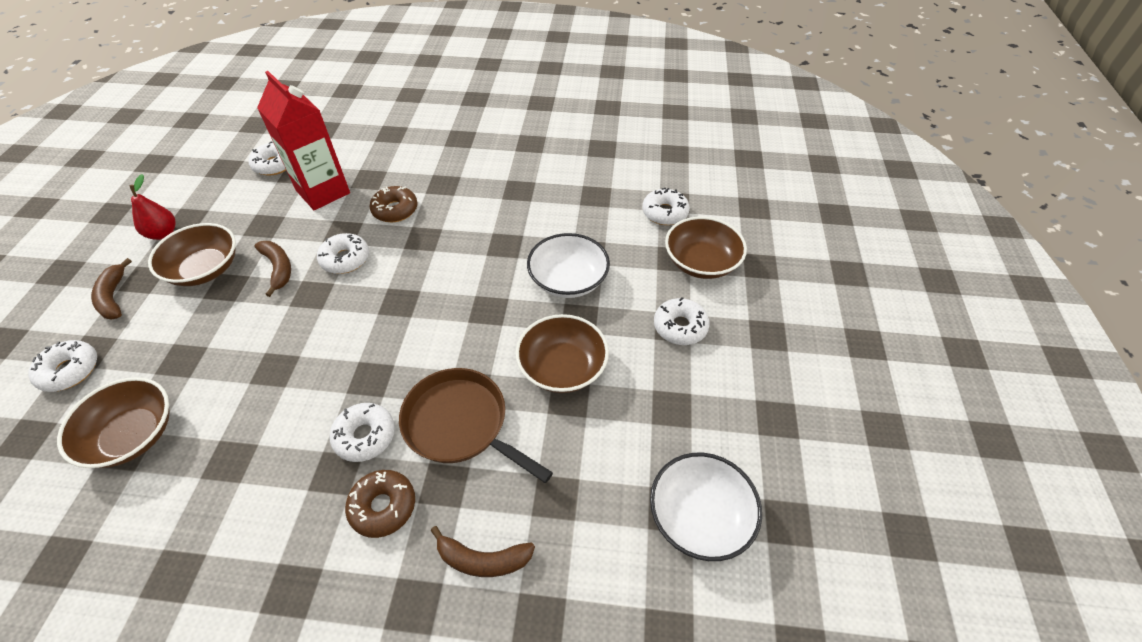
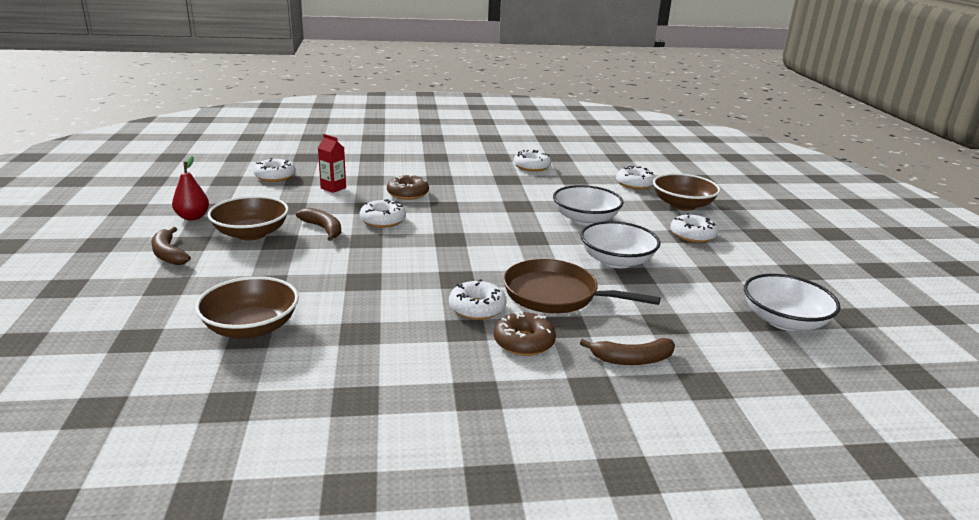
camera: 15 degrees left, 25 degrees down
white donut [28,340,97,392] -> white donut moved to [514,150,551,172]
red carton [257,71,350,210] -> red carton [318,134,346,193], size x0.49
brown bowl [515,314,609,393] -> white bowl [580,221,660,268]

